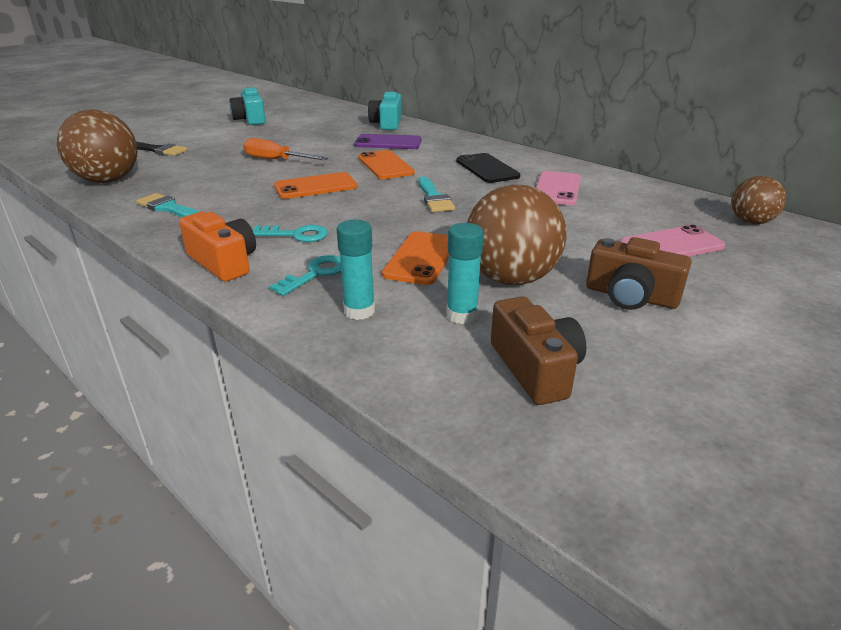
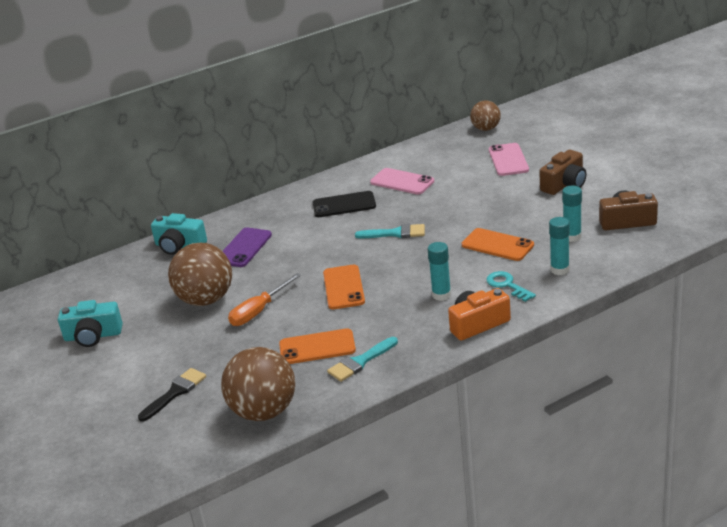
camera: 70 degrees left, 0 degrees up
turquoise key [253,225,328,242] -> turquoise glue stick [428,242,451,301]
orange phone [358,150,415,179] -> orange phone moved to [279,328,356,364]
brown ball [467,185,566,285] -> brown ball moved to [168,243,232,306]

